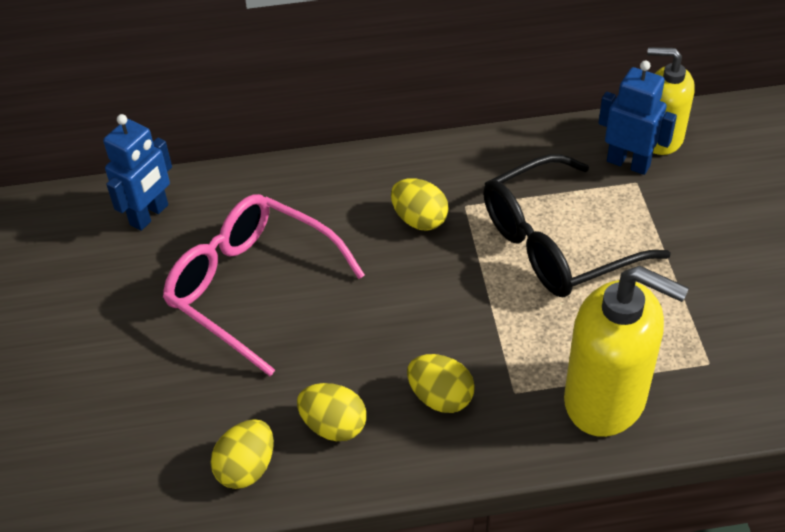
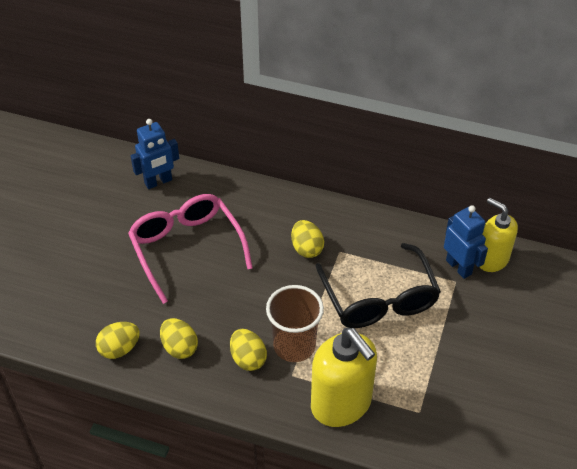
camera: 25 degrees right, 0 degrees up
black glasses [483,154,671,297] -> black glasses turned 105 degrees counterclockwise [316,243,441,328]
none -> brown cup [266,285,324,362]

